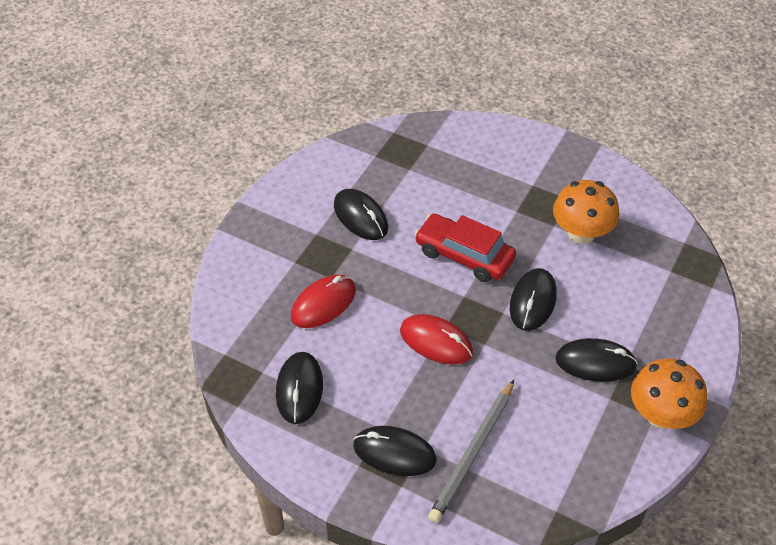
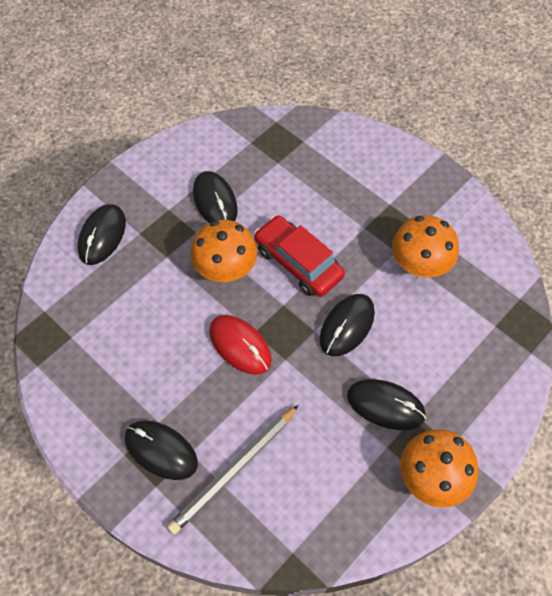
camera: 15 degrees right, 10 degrees up
black mouse [276,352,323,424] -> black mouse moved to [78,204,126,265]
red mouse [291,275,356,328] -> none
none -> orange mushroom [191,220,257,282]

